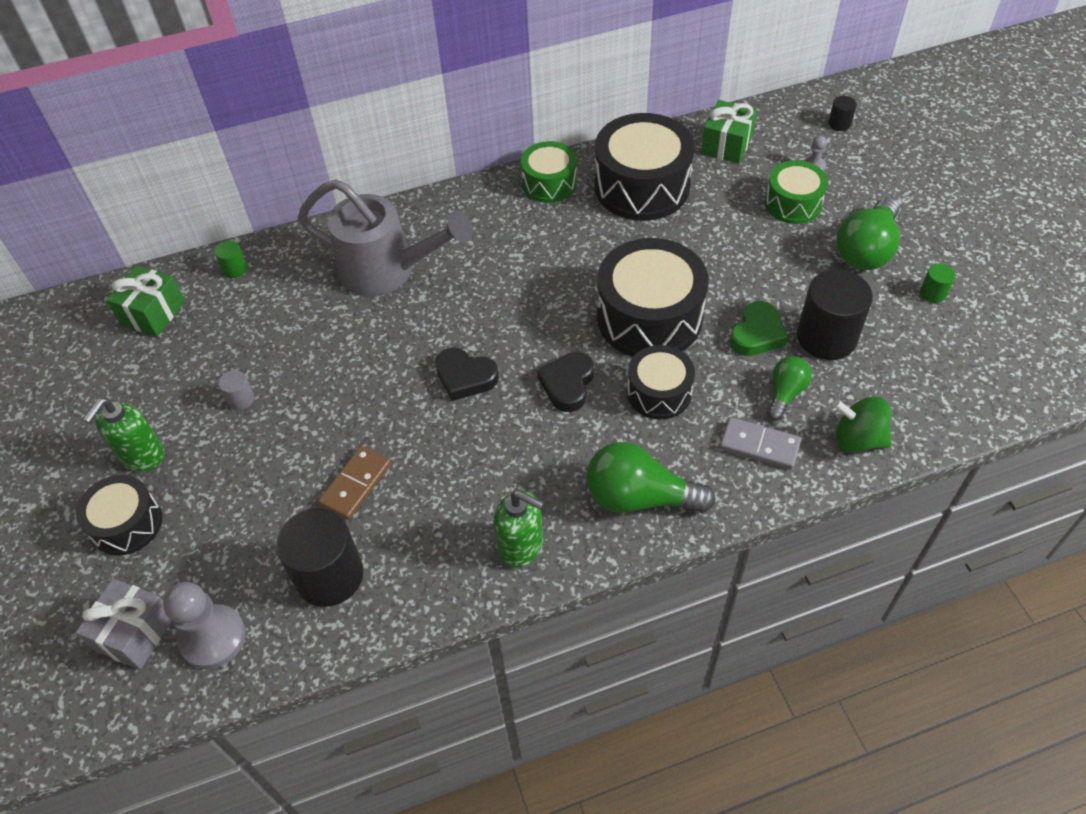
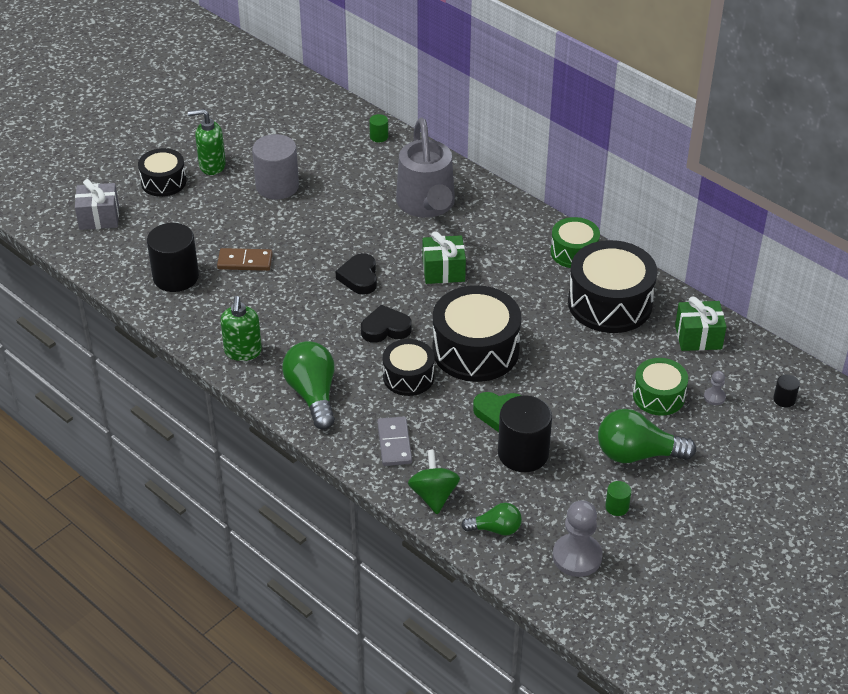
camera: 60 degrees right, 10 degrees down
green gift [106,265,185,337] -> green gift moved to [423,231,466,284]
grey pawn [163,582,246,669] -> grey pawn moved to [553,500,602,577]
grey cylinder [218,370,254,410] -> grey cylinder [252,134,299,200], size x2.23
green light bulb [767,356,812,421] -> green light bulb moved to [461,503,522,536]

